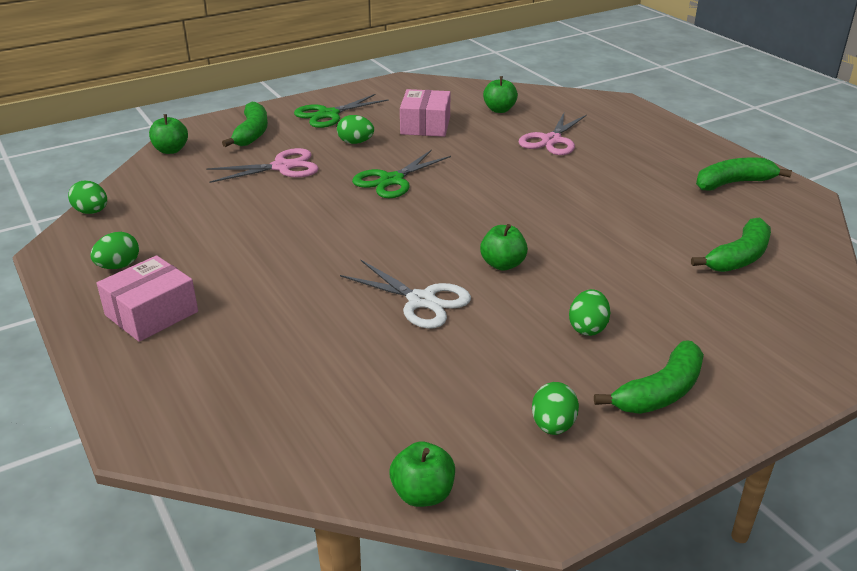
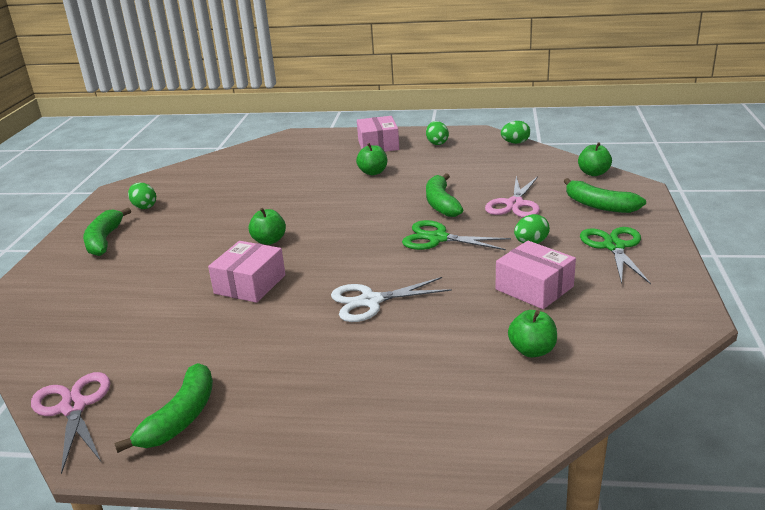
camera: 130 degrees right, 5 degrees down
white scissors [340,260,471,328] -> white scissors moved to [331,277,452,322]
green scissors [352,150,451,198] -> green scissors turned 60 degrees counterclockwise [402,220,511,250]
green apple [390,441,455,507] -> green apple moved to [356,143,387,175]
pink scissors [519,113,587,155] -> pink scissors moved to [31,372,110,474]
green egg [569,289,610,336] -> none
green banana [691,217,771,272] -> green banana moved to [426,173,463,217]
none -> pink box [208,241,286,303]

